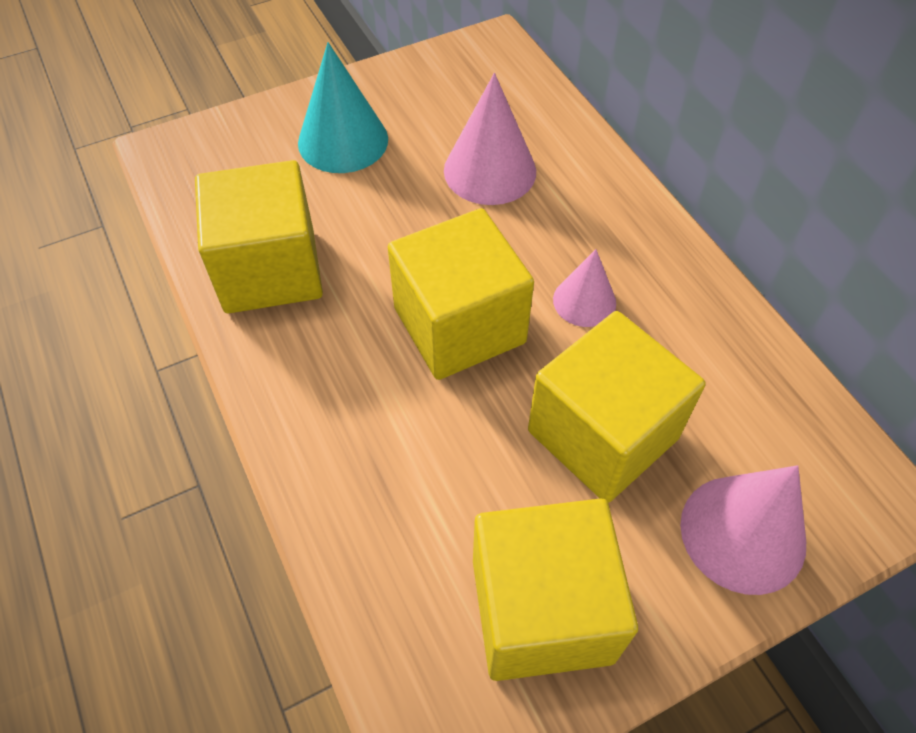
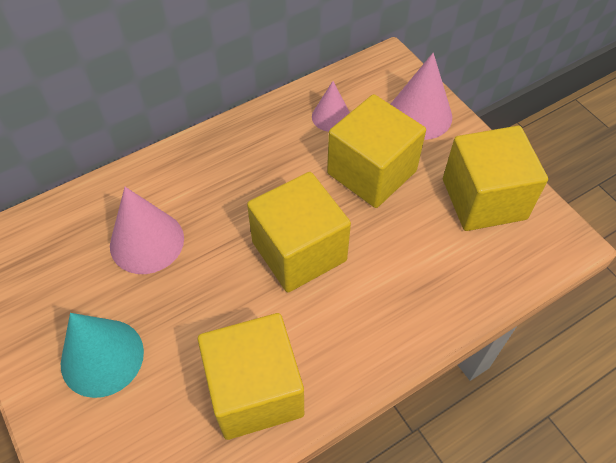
camera: 95 degrees left, 0 degrees up
pink cone [553,249,616,327] -> pink cone moved to [312,81,350,132]

